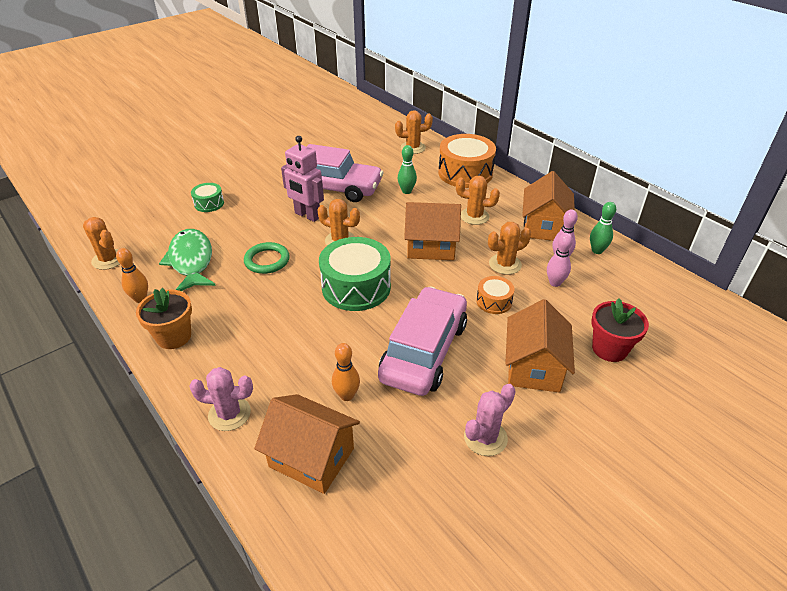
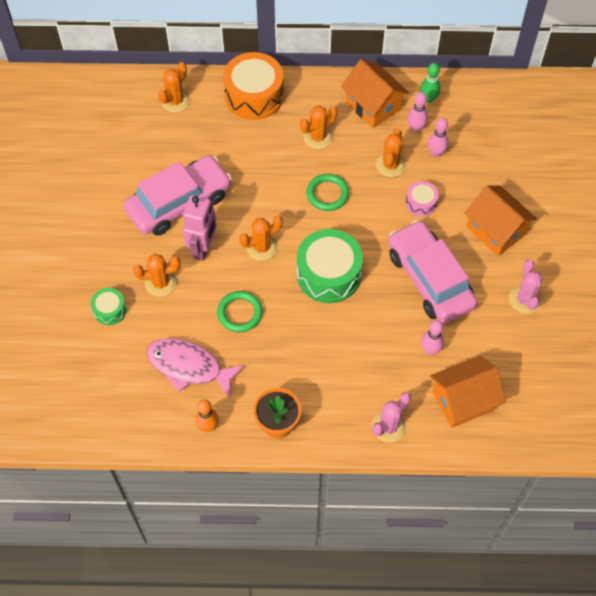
camera: 50 degrees left, 20 degrees up
orange cactus [83,217,120,270] -> orange cactus moved to [133,254,181,297]
green fish [159,229,216,291] -> pink fish [146,338,245,399]
pink robot [281,136,324,222] -> pink robot turned 60 degrees counterclockwise [183,195,217,261]
orange bowling pin [332,343,360,401] -> pink bowling pin [421,320,444,355]
green bowling pin [398,145,417,194] -> none
orange house [404,202,461,260] -> green ring [307,174,349,211]
orange drum [476,276,514,314] -> pink drum [406,181,439,217]
red flower pot [591,298,649,362] -> none

